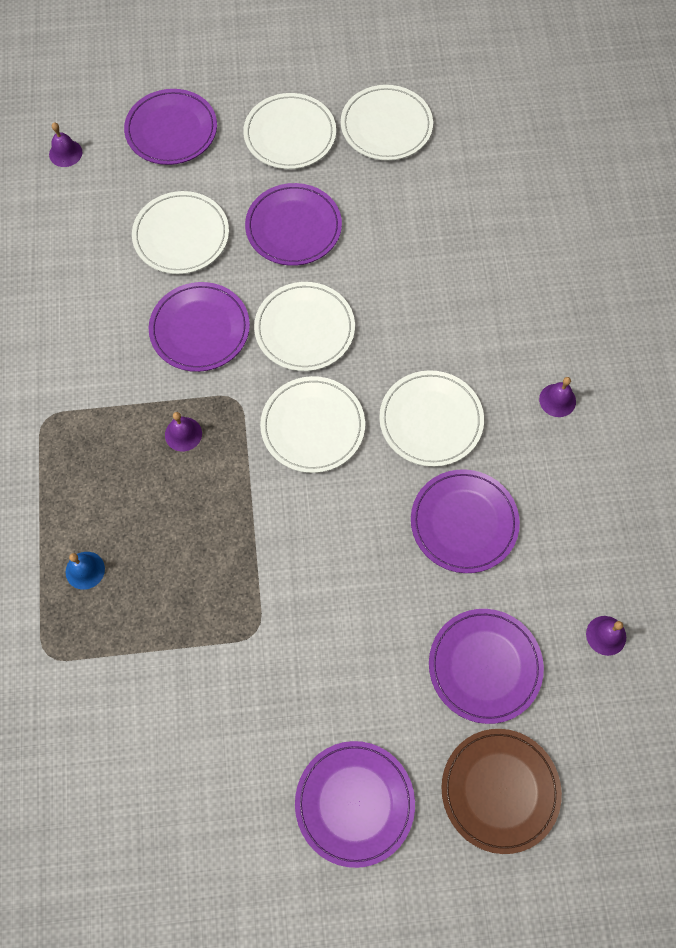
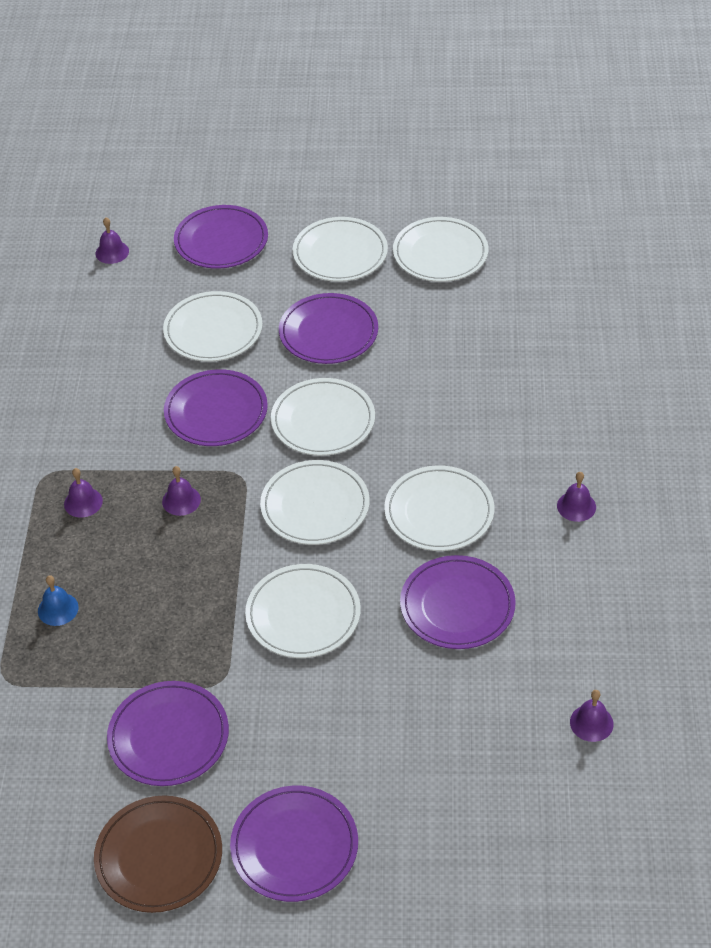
camera: 10 degrees right, 20 degrees down
purple plate [429,609,544,724] -> purple plate moved to [107,681,229,786]
brown plate [441,729,562,854] -> brown plate moved to [94,795,222,913]
none -> purple bell [64,468,103,517]
none -> white plate [245,564,361,658]

